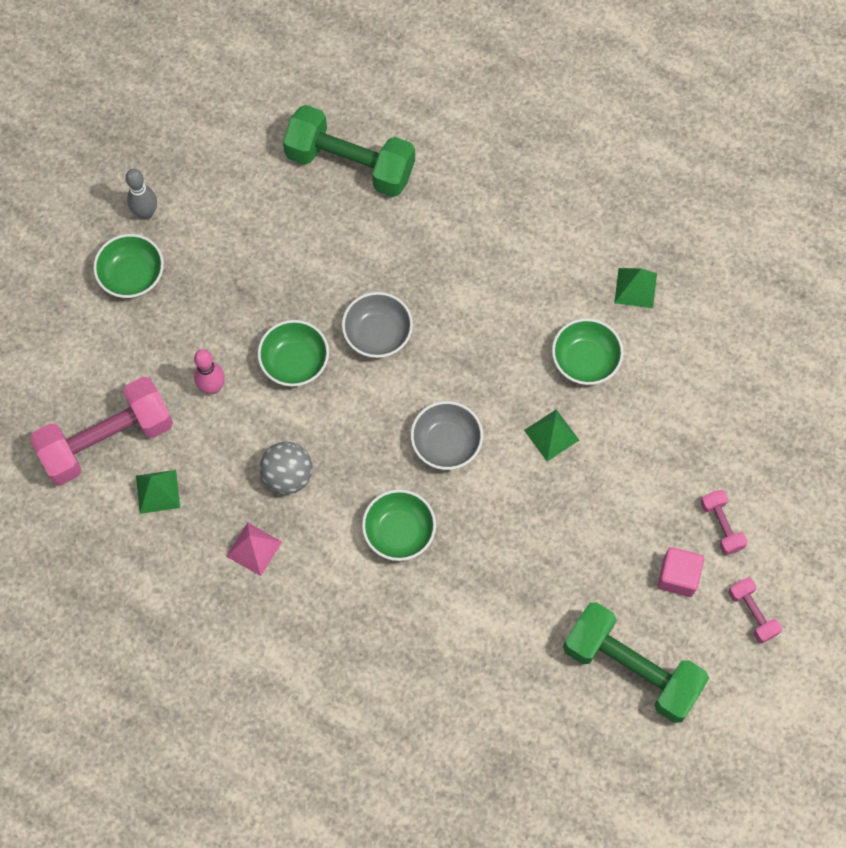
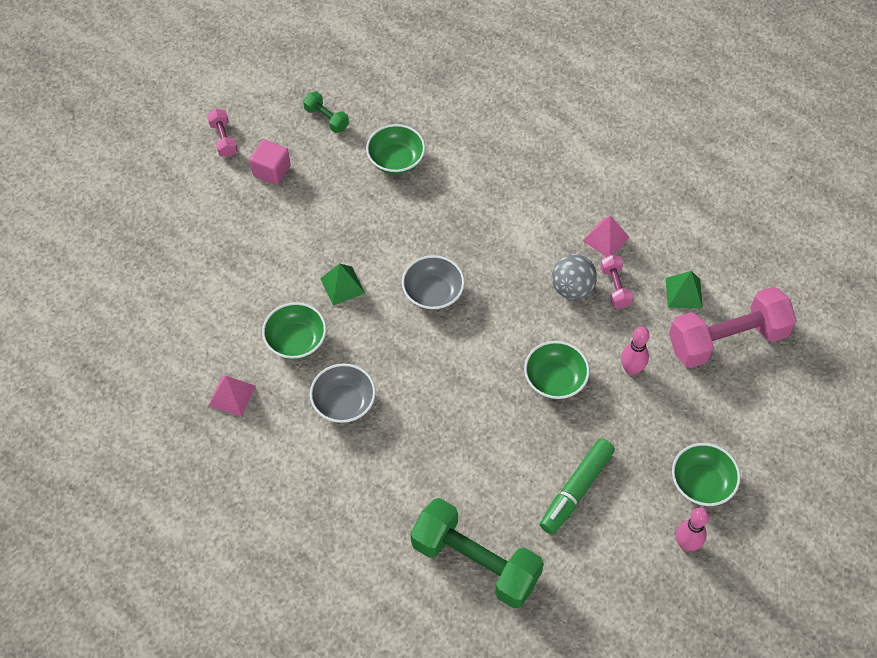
camera: 170 degrees left, 10 degrees down
grey bowling pin [125,169,157,220] -> pink bowling pin [676,508,709,551]
grey bowl [342,292,413,358] -> grey bowl moved to [310,363,376,423]
green bowl [362,490,436,561] -> green bowl moved to [366,124,425,174]
green dumbbell [563,602,709,723] -> green dumbbell [303,92,349,133], size x0.46
green pyramid [614,268,657,308] -> pink pyramid [209,376,255,416]
pink dumbbell [700,490,748,555] -> pink dumbbell moved to [600,255,633,309]
none -> green marker [540,438,615,534]

